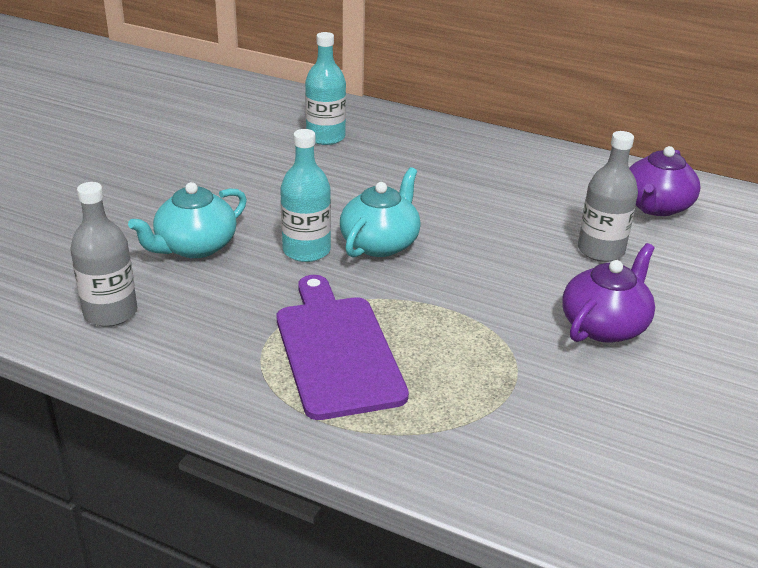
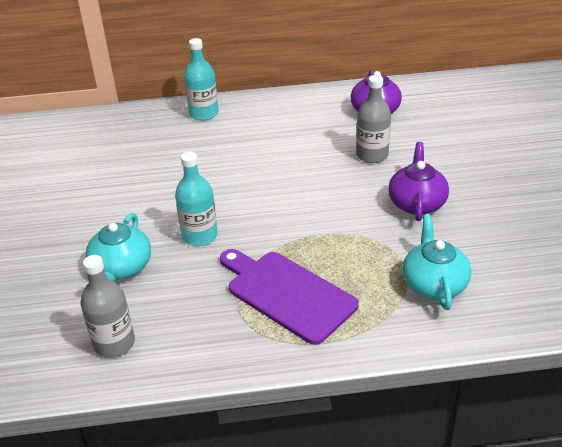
camera: 30 degrees left, 5 degrees up
turquoise bottle [305,32,346,145] -> turquoise bottle moved to [184,38,218,121]
turquoise teapot [340,167,421,258] -> turquoise teapot moved to [402,214,471,310]

